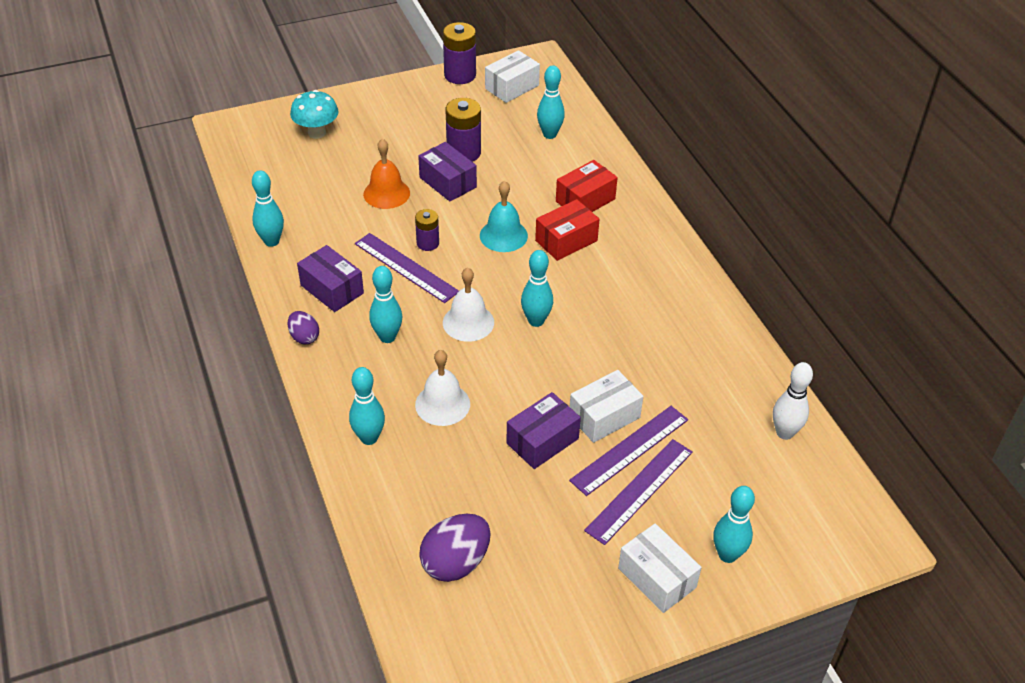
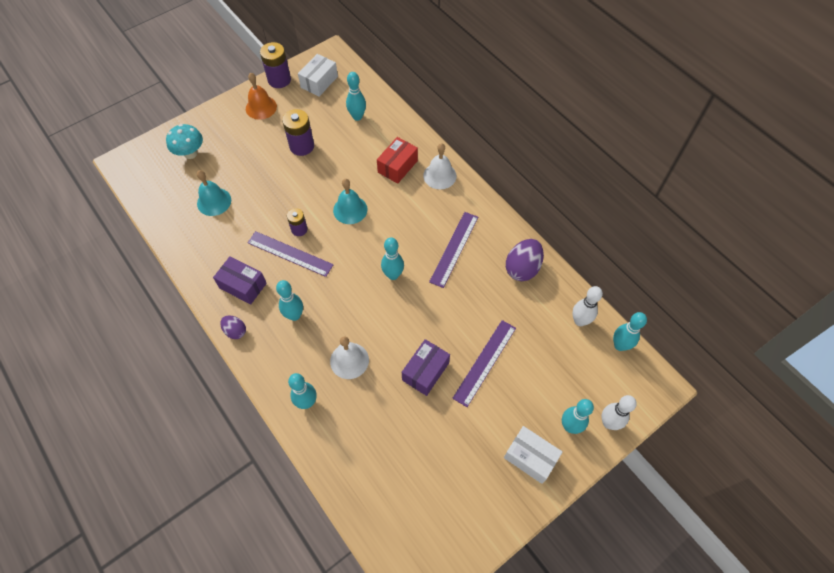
camera: 15 degrees left, 15 degrees up
turquoise bowling pin [252,170,284,247] -> turquoise bowling pin moved to [613,312,647,351]
orange bell [363,139,410,209] -> orange bell moved to [246,73,277,120]
purple box [418,142,477,202] -> none
purple egg [419,514,491,582] -> purple egg moved to [506,239,544,281]
white bell [443,267,494,342] -> white bell moved to [423,143,457,189]
red box [535,199,600,261] -> none
white box [570,370,643,443] -> none
purple ruler [584,439,693,545] -> purple ruler moved to [429,212,478,288]
none -> turquoise bell [197,170,231,216]
none -> white bowling pin [601,395,637,430]

